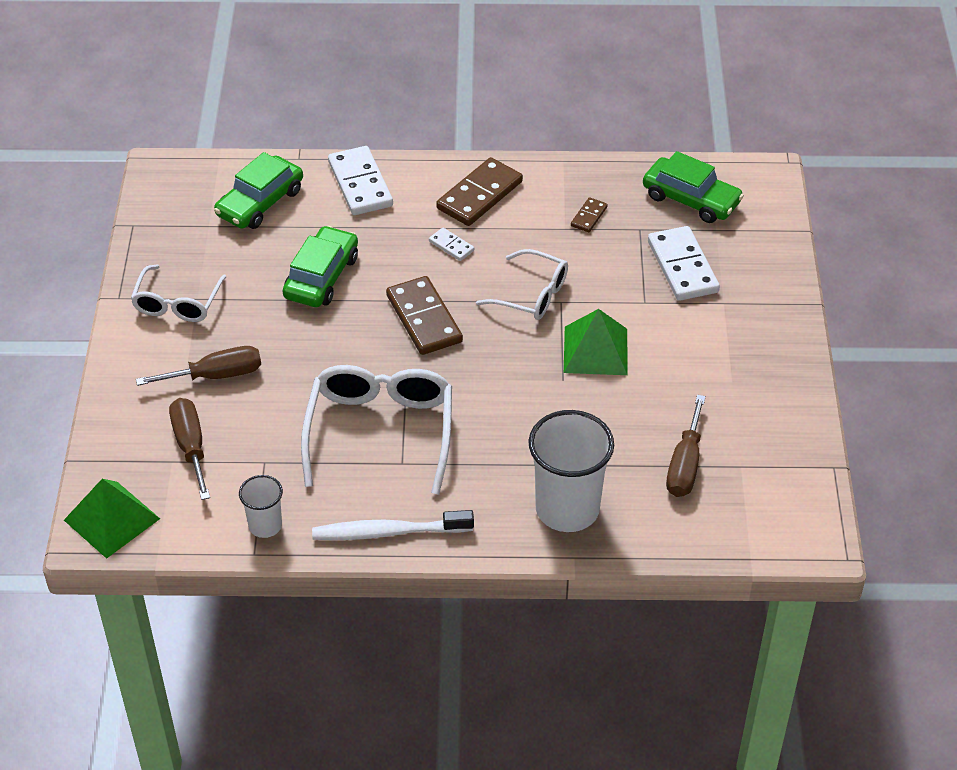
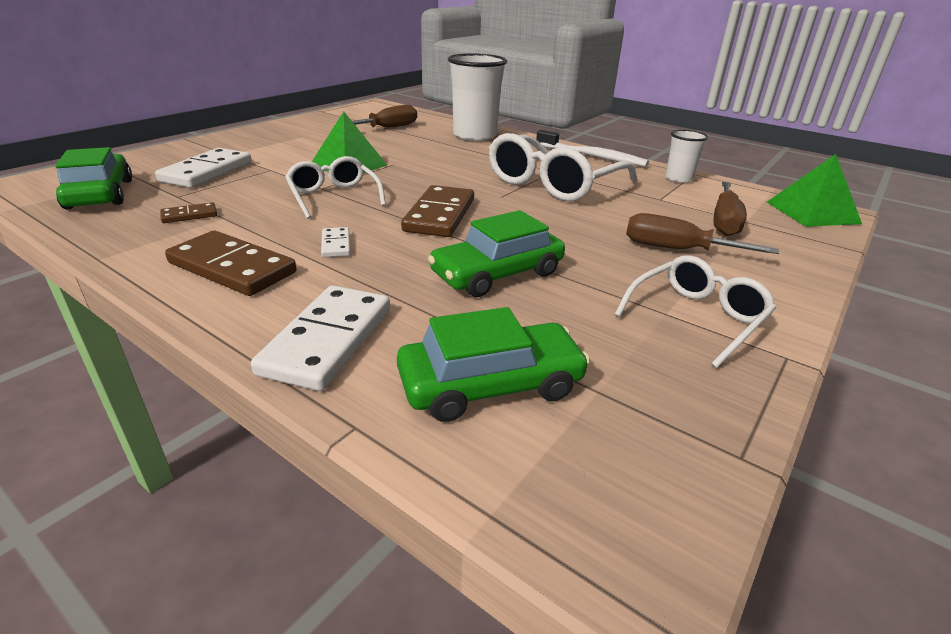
camera: 145 degrees left, 15 degrees down
brown domino [436,157,523,226] -> brown domino turned 45 degrees clockwise [165,231,297,296]

